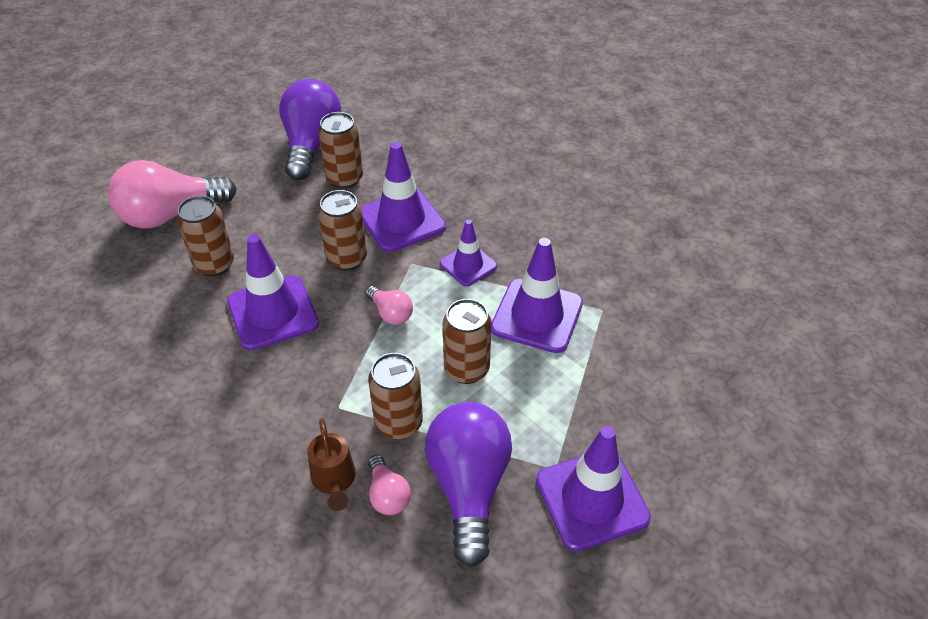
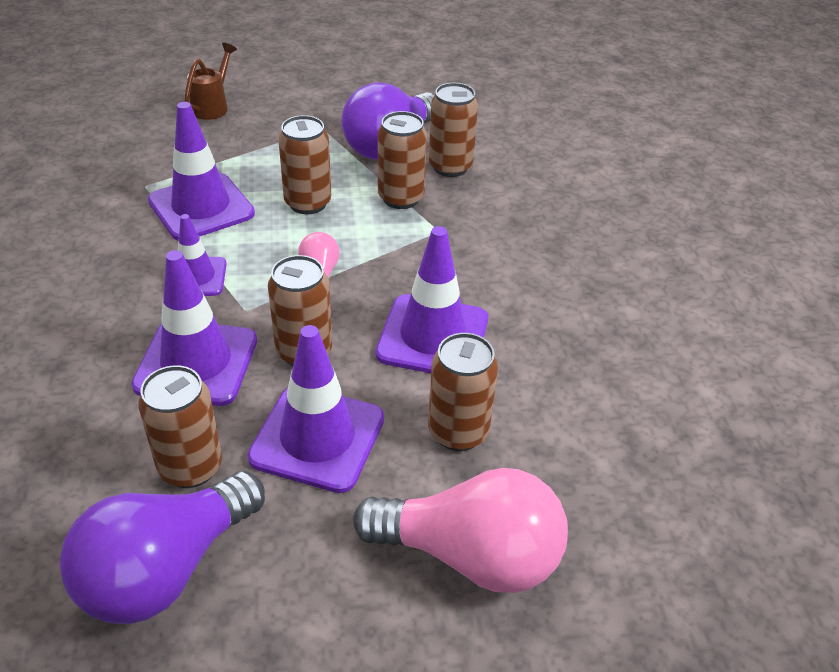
camera: 145 degrees left, 5 degrees down
brown watering can [307,418,356,511] -> brown watering can moved to [185,43,237,120]
pink light bulb [368,455,411,515] -> brown can [429,83,478,177]
purple traffic cone [536,426,651,551] -> purple traffic cone moved to [247,325,384,493]

